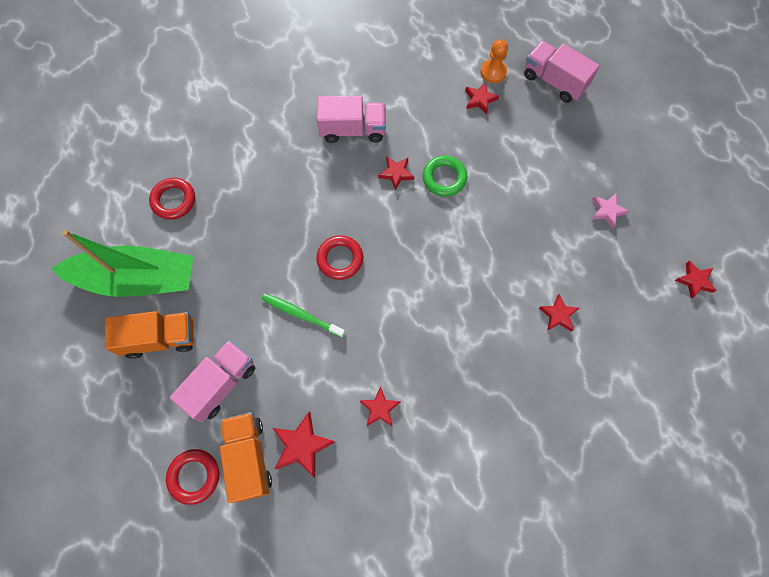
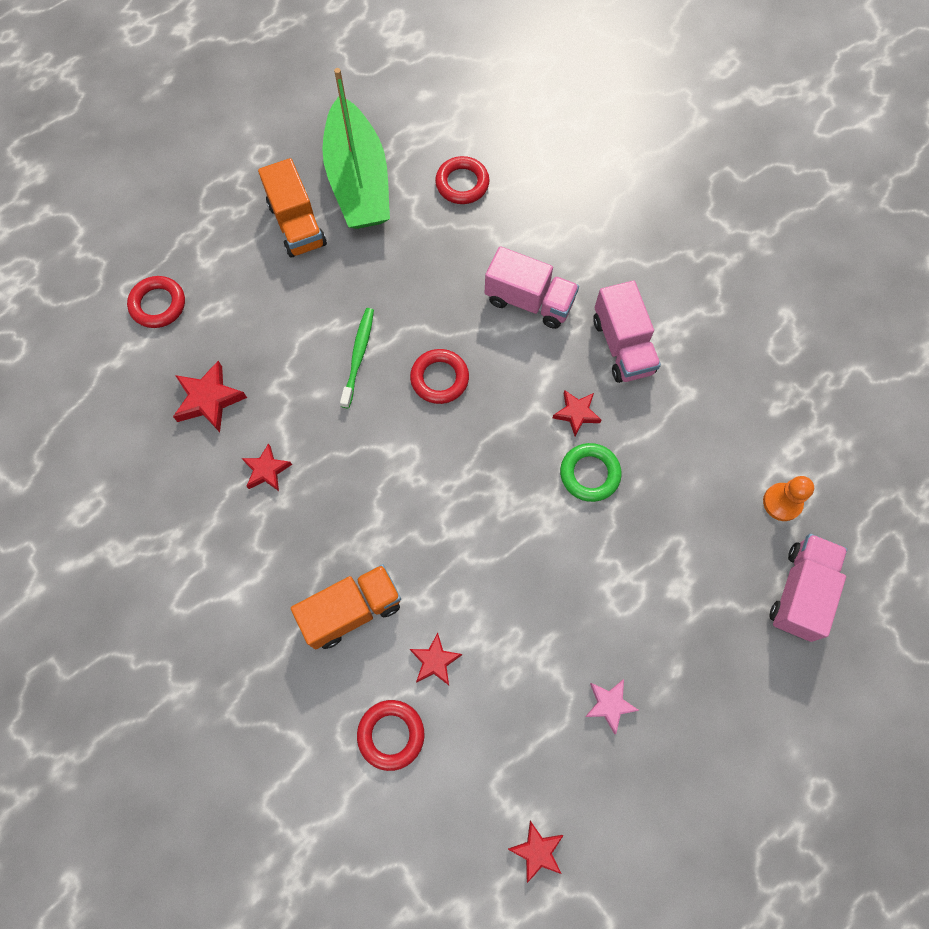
camera: 75 degrees right, 0 degrees up
pink truck [170,340,255,422] -> pink truck moved to [485,246,579,329]
orange truck [220,412,272,503] -> orange truck moved to [291,564,401,649]
red star [465,82,499,114] -> none
none -> red ring [357,700,424,771]

